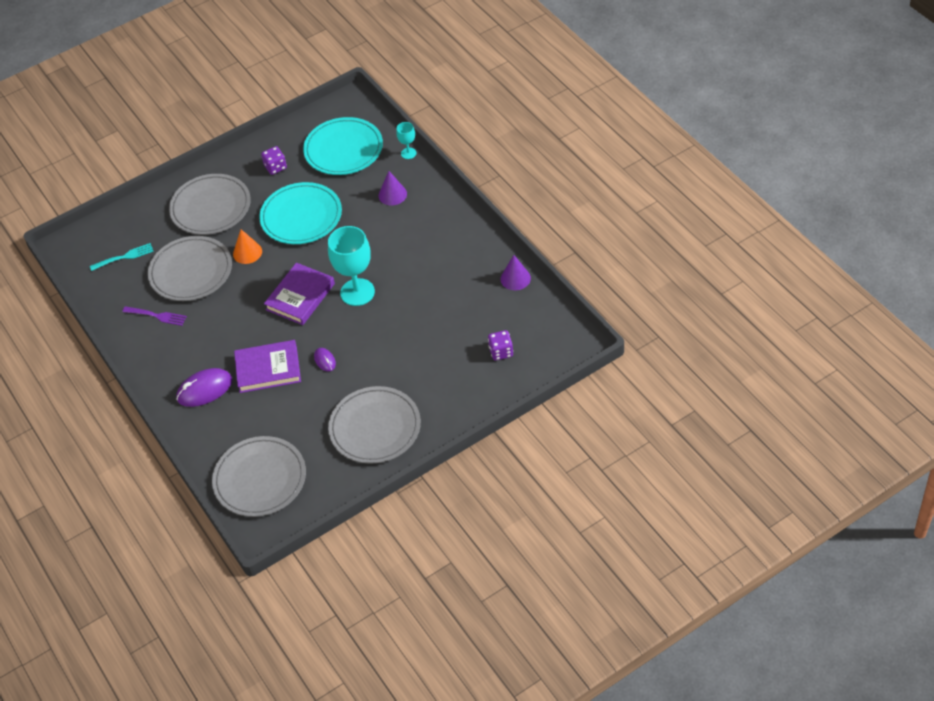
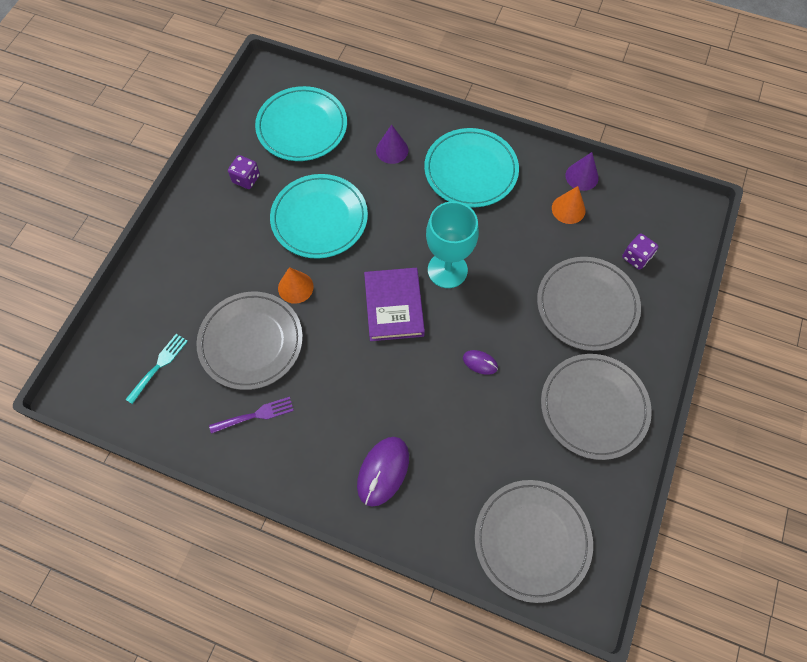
camera: 40 degrees left, 15 degrees up
grey plate [169,174,251,235] -> grey plate moved to [537,257,641,351]
purple book [234,340,301,393] -> none
turquoise goblet [396,122,416,159] -> none
none -> turquoise plate [424,128,519,207]
none -> orange cone [552,186,586,224]

